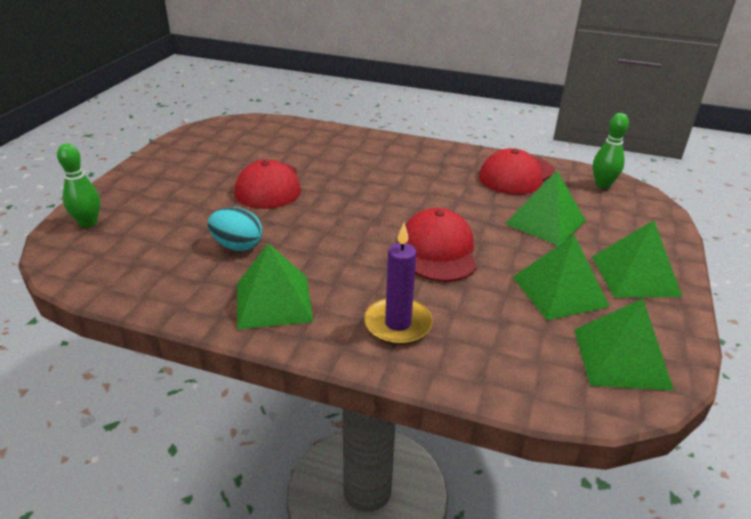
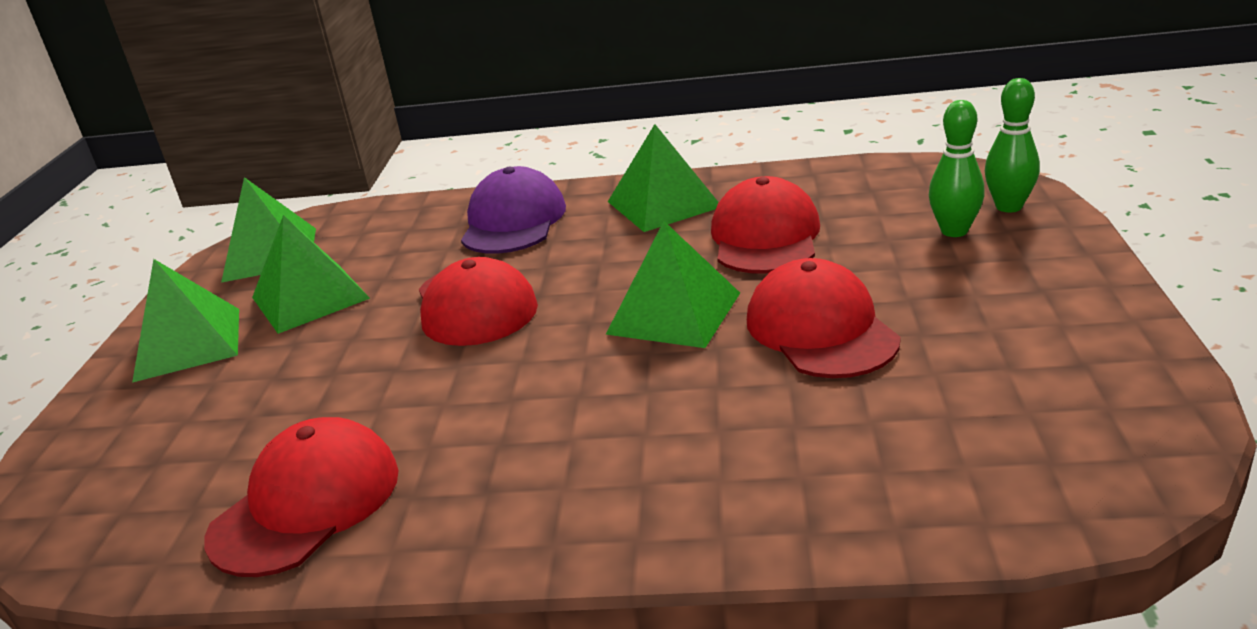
camera: 170 degrees right, 5 degrees down
turquoise egg [208,207,262,251] -> red cap [711,176,820,274]
purple candle [364,223,433,345] -> purple cap [461,166,566,254]
green pyramid [505,170,586,245] -> green pyramid moved to [606,221,740,348]
green bowling pin [593,113,629,189] -> green bowling pin moved to [929,100,985,237]

